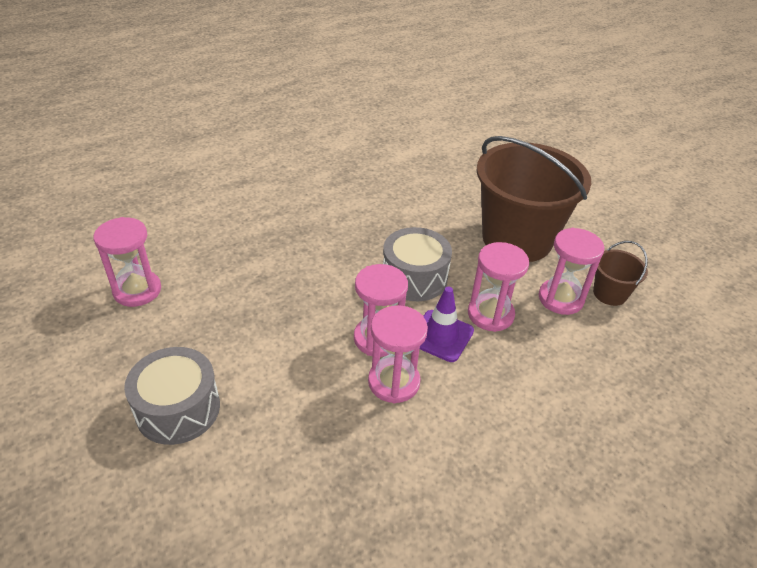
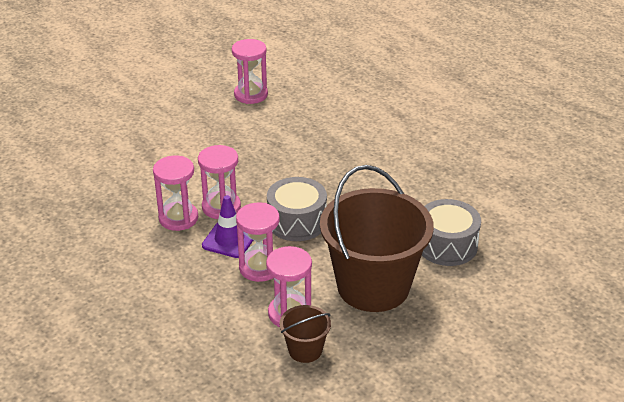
camera: 85 degrees right, 5 degrees down
grey drum [124,347,220,445] -> grey drum moved to [422,199,481,266]

